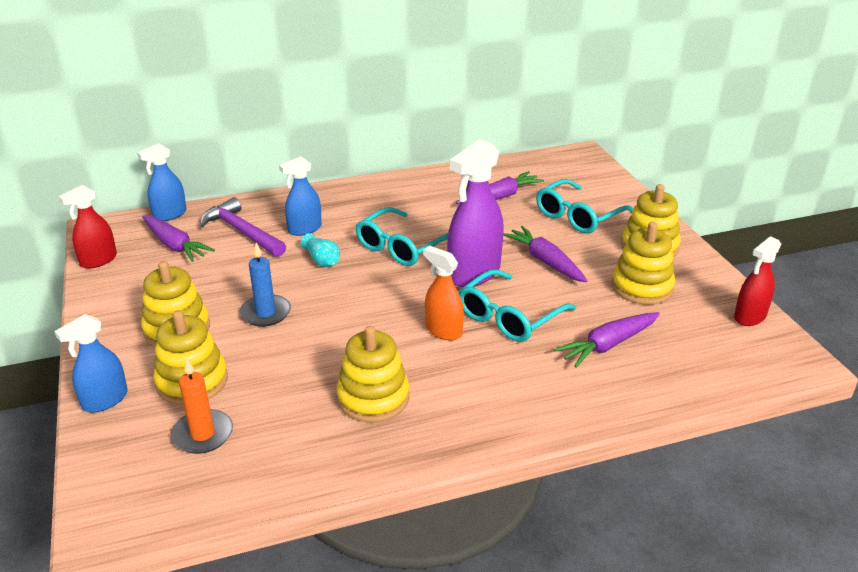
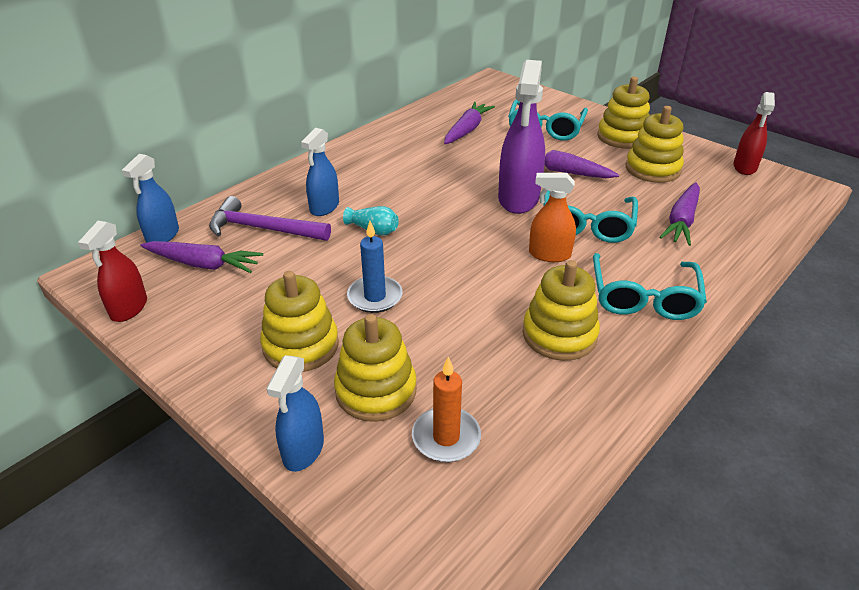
camera: 30 degrees left, 5 degrees up
turquoise glasses [356,207,448,266] -> turquoise glasses moved to [593,253,707,320]

